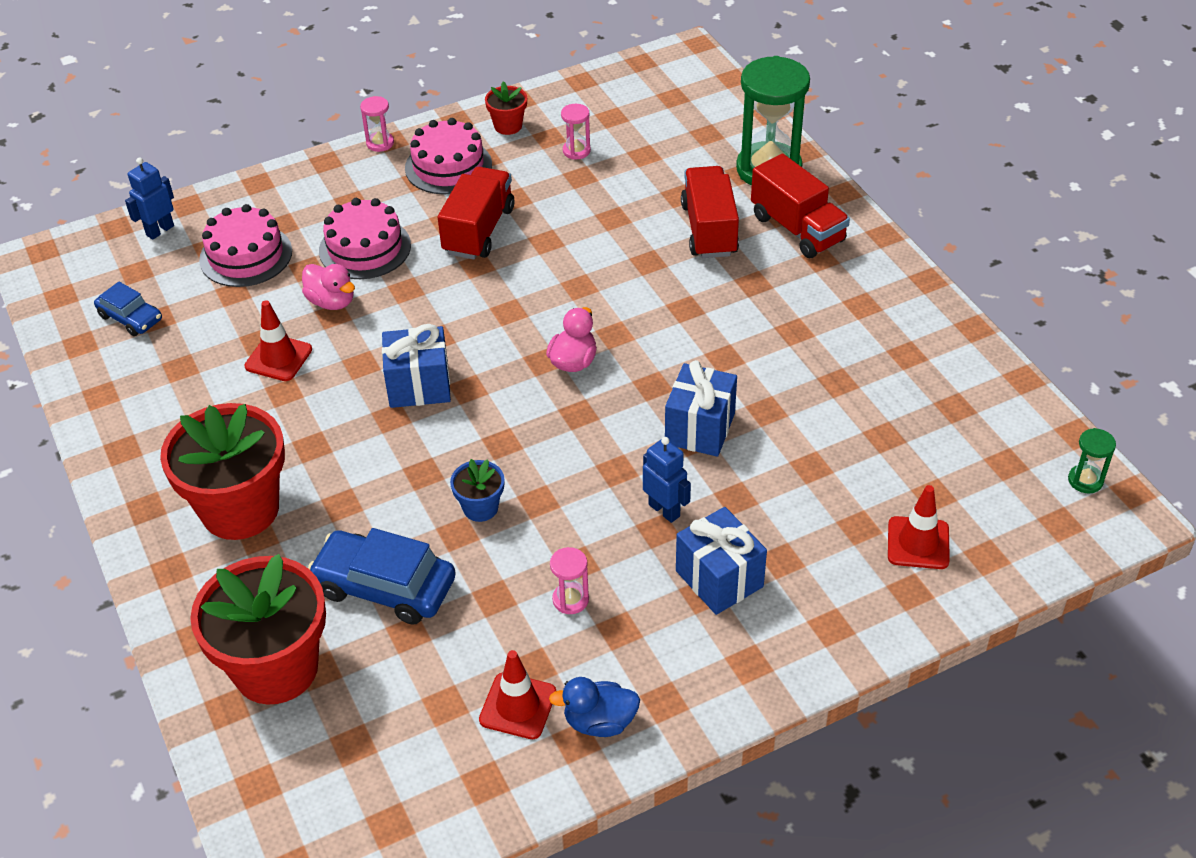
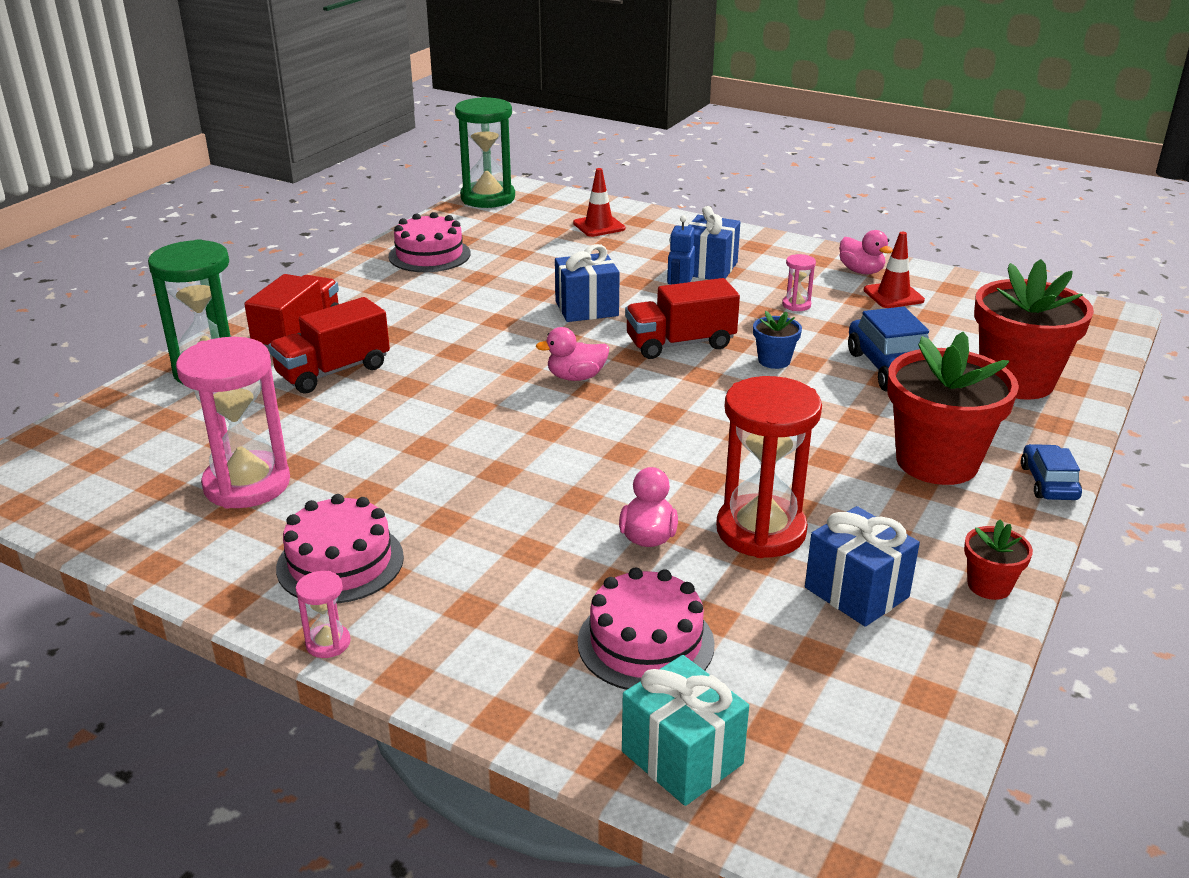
camera: 125 degrees left, 15 degrees down
blue car [94,282,162,336] -> blue car moved to [1021,444,1082,500]
blue robot [125,157,174,240] -> turquoise gift [622,655,749,806]
red traffic cone [245,300,312,381] -> red hourglass [716,376,822,558]
pink cake [319,198,411,279] -> pink cake moved to [389,212,471,272]
blue gift [382,324,451,408] -> blue gift moved to [805,506,920,627]
red truck [438,167,514,260] -> red truck moved to [625,278,740,359]
red flower pot [485,81,527,135] -> red flower pot moved to [964,519,1033,600]
blue duck [549,677,640,737] -> pink duck [839,230,893,274]
pink hourglass [561,104,591,159] -> pink hourglass [176,337,290,509], size x2.30
green hourglass [1068,428,1116,493] -> green hourglass [455,97,515,208], size x2.30

